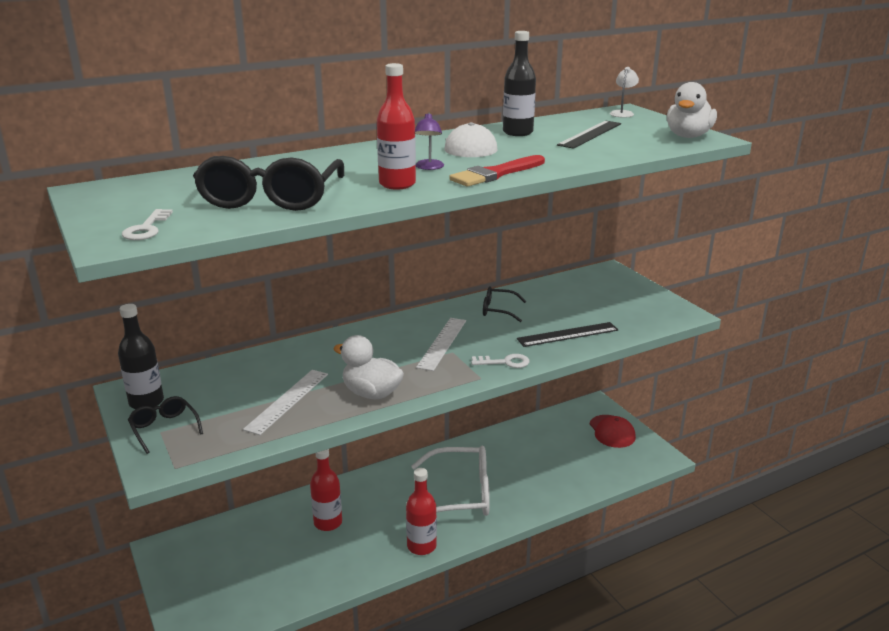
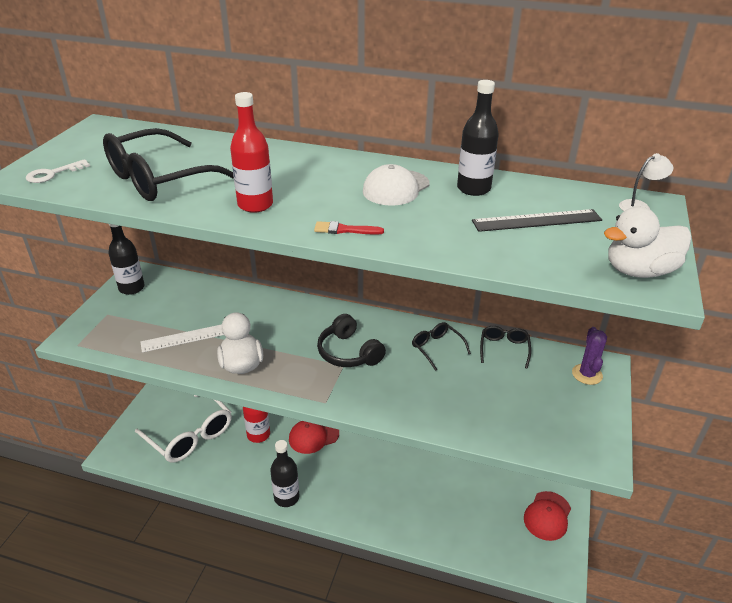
camera: 45 degrees right, 10 degrees up
black glasses [128,396,203,454] -> black glasses moved to [480,326,531,369]
red bottle [406,468,437,555] -> black bottle [270,440,299,507]
white glasses [411,446,490,516] -> white glasses moved to [135,395,232,463]
purple lamp [415,113,444,170] -> none
white ruler [416,318,466,371] -> black headphones [317,314,386,367]
red brush [449,155,545,187] -> red brush [314,221,384,235], size x0.56
white key [471,354,529,368] -> none
black ruler [517,322,618,347] -> none
none -> red cap [289,421,339,454]
none -> purple cactus [572,327,607,385]

